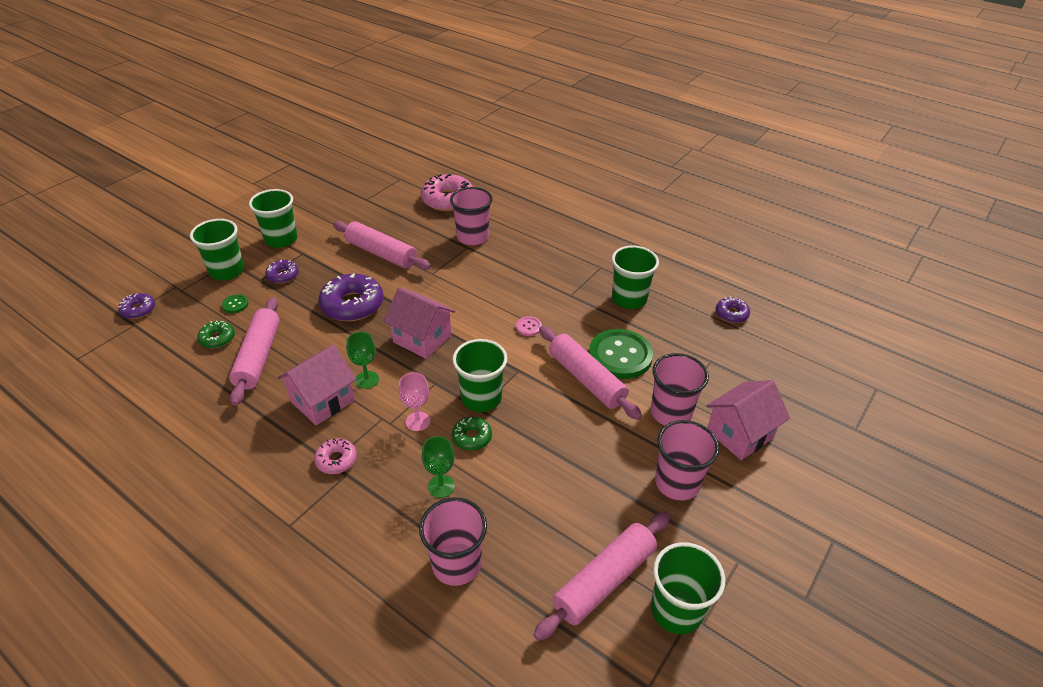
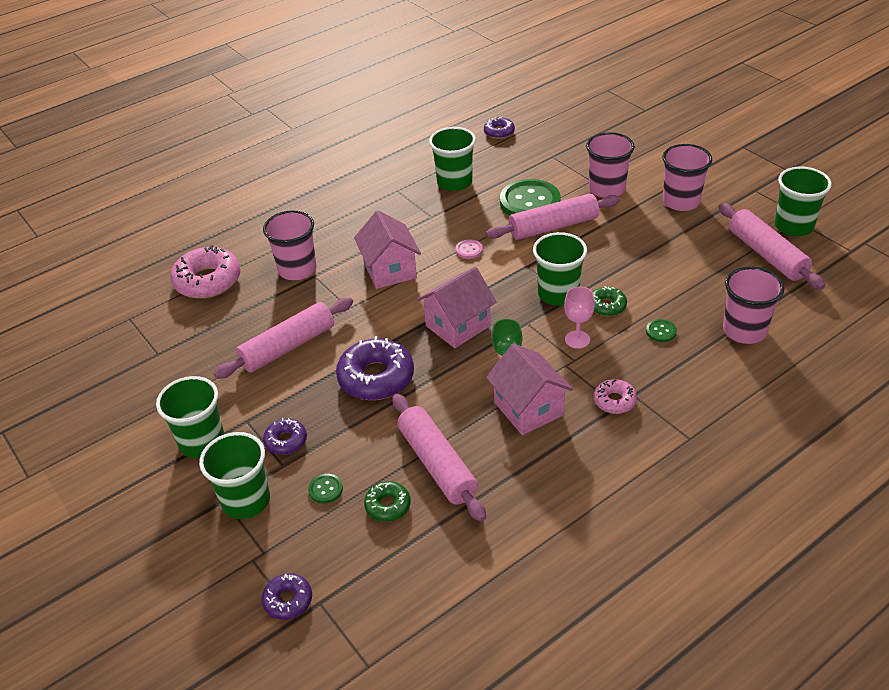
camera: 70 degrees left, 0 degrees up
pink rolling pin [229,297,280,406] -> pink rolling pin turned 45 degrees clockwise [392,394,486,522]
green goblet [422,436,455,498] -> green button [646,319,677,342]
pink house [706,380,790,460] -> pink house moved to [354,210,421,289]

